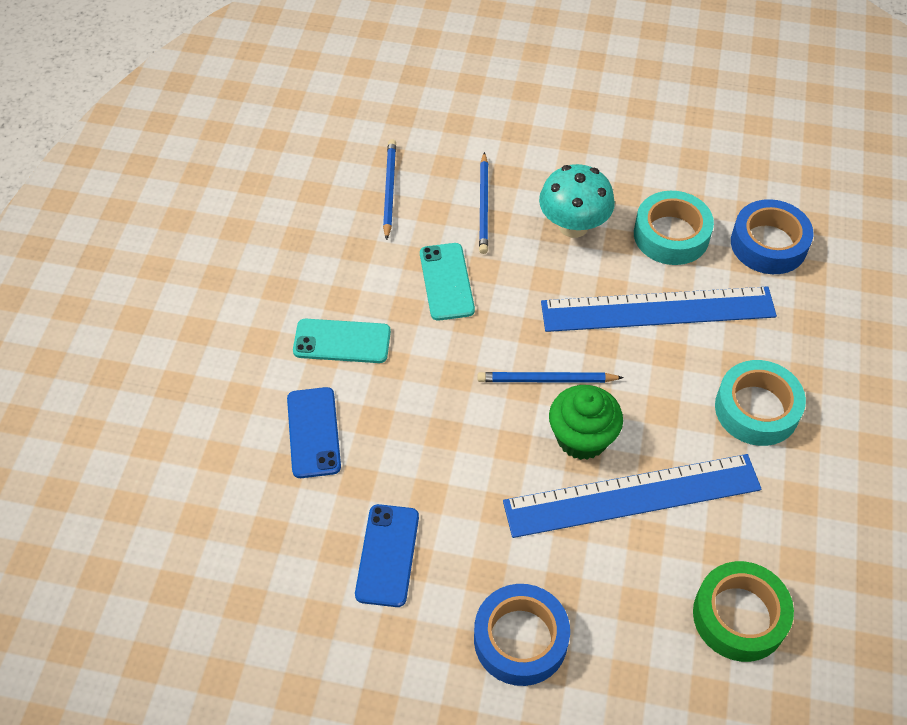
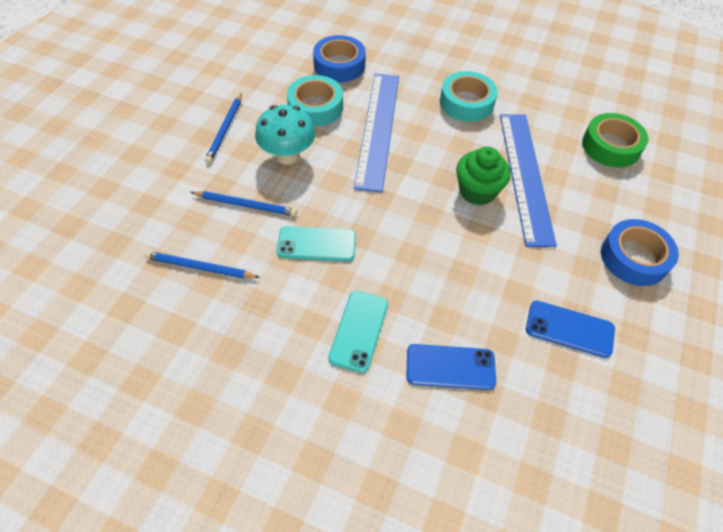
camera: 80 degrees left, 0 degrees up
blue pencil [477,372,624,383] -> blue pencil moved to [205,93,242,163]

